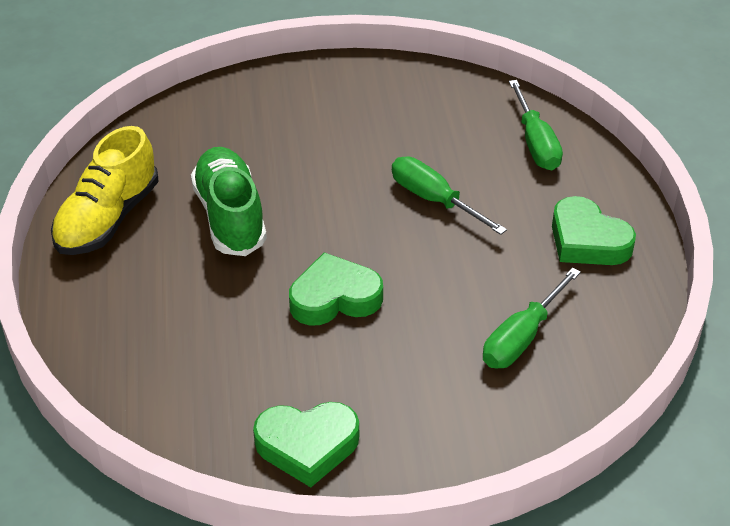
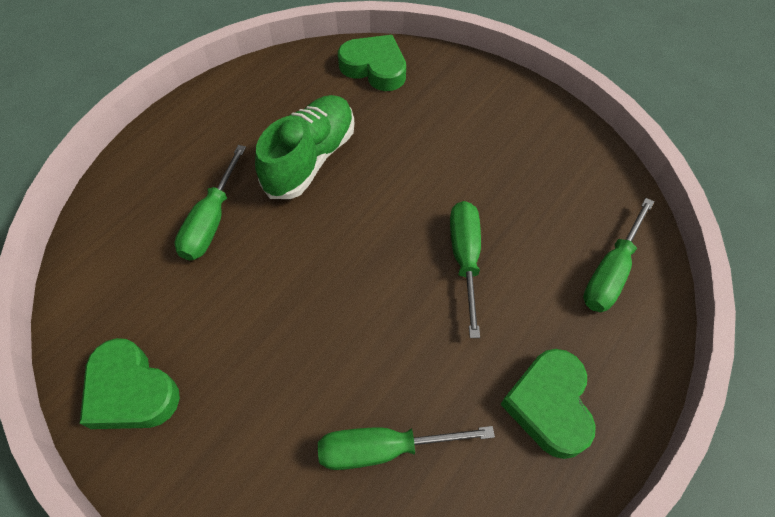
camera: 45 degrees right, 15 degrees up
yellow shoe [51,126,158,255] -> none
green heart [289,252,383,325] -> green heart moved to [338,35,406,91]
none -> green screwdriver [174,145,246,260]

